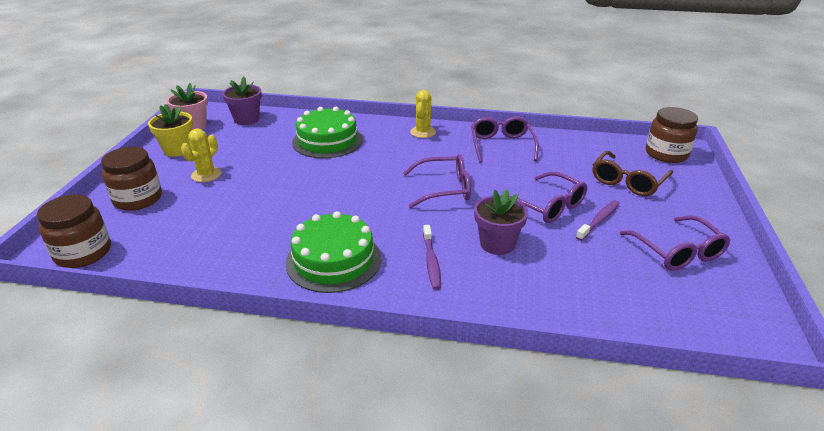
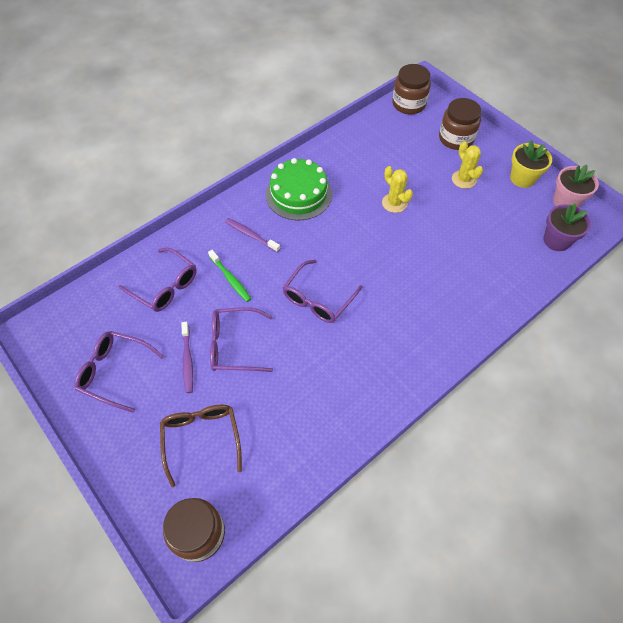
camera: 130 degrees right, 25 degrees up
green cake [292,107,363,158] -> none
yellow cactus [410,90,436,138] -> yellow cactus moved to [382,166,413,213]
purple glasses [471,116,539,163] -> purple glasses moved to [119,247,197,312]
purple flower pot [474,189,528,255] -> green toothbrush [208,250,251,302]

